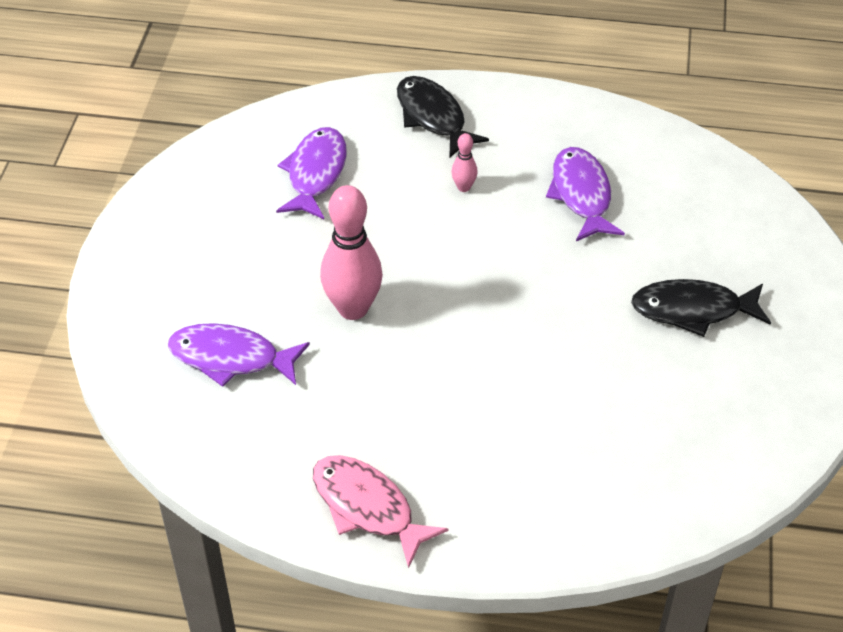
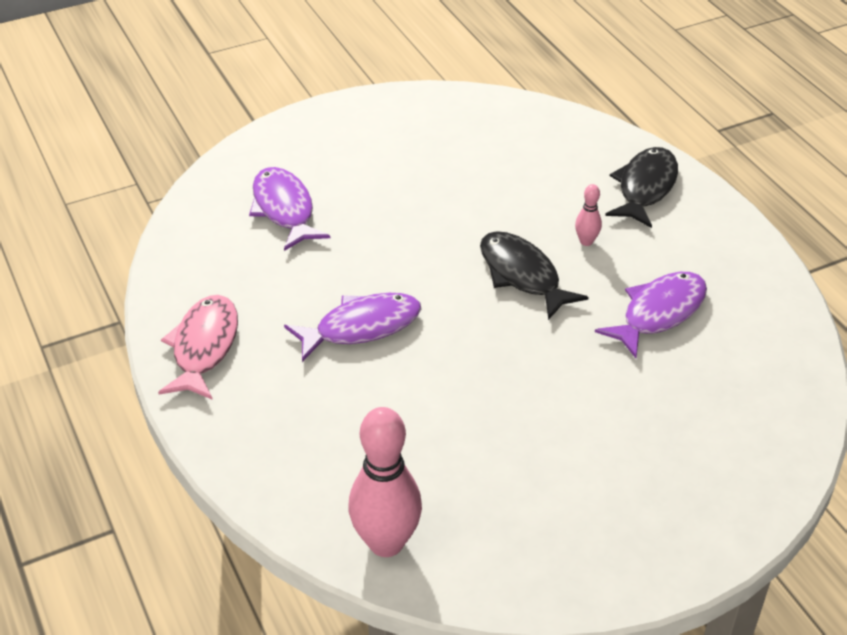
camera: 55 degrees right, 5 degrees down
purple fish [276,127,347,219] -> purple fish moved to [284,293,421,362]
pink bowling pin [320,185,383,320] -> pink bowling pin moved to [348,407,422,557]
black fish [631,279,771,337] -> black fish moved to [480,231,589,320]

